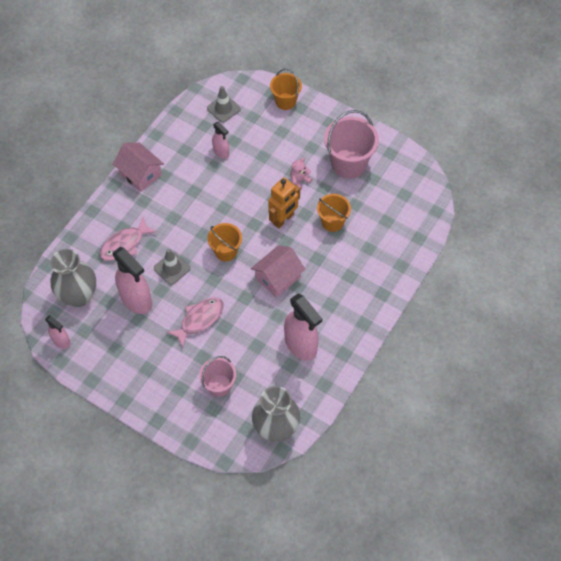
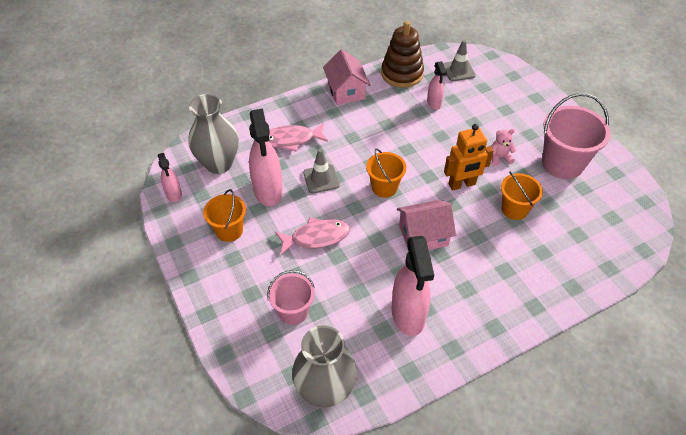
camera: 30 degrees right, 10 degrees down
orange bucket [270,69,302,110] -> orange bucket moved to [203,189,246,242]
none -> brown stacking toy [381,21,424,88]

